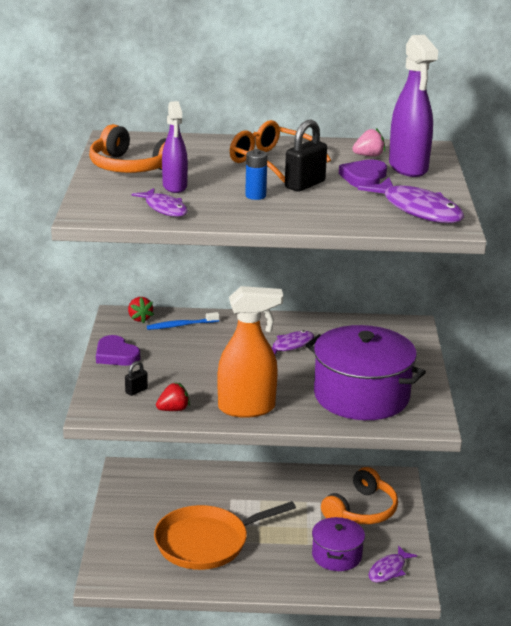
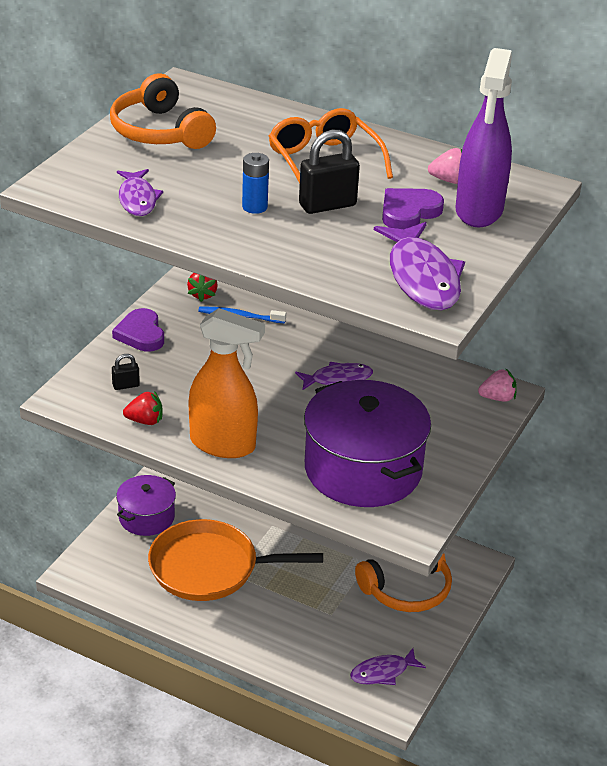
camera: 25 degrees right, 10 degrees up
purple spray bottle [162,101,188,193] -> none
purple pot [312,517,365,571] -> purple pot moved to [116,475,176,536]
none -> pink strawberry [478,368,517,402]

